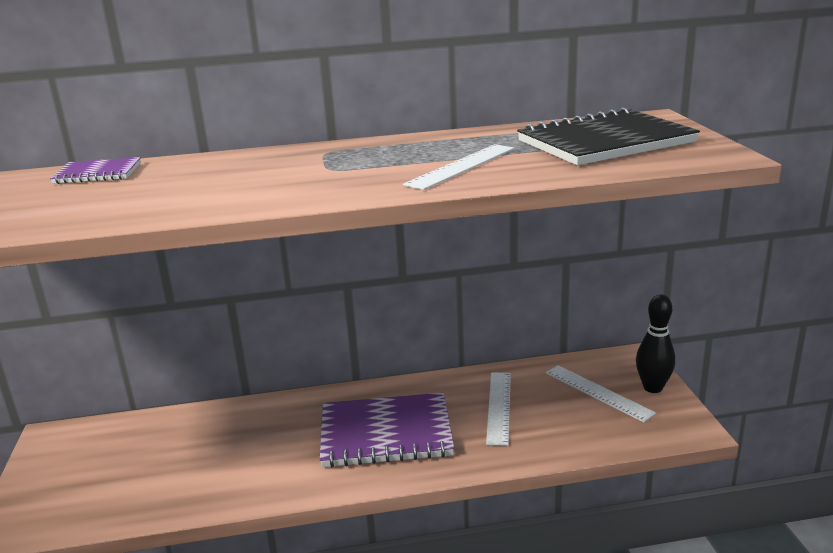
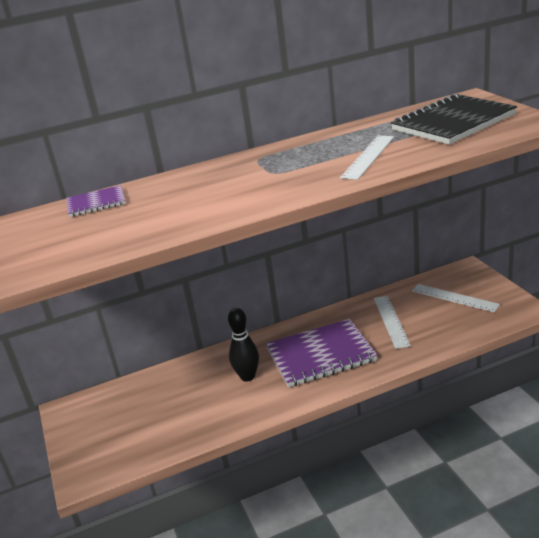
camera: 10 degrees left, 5 degrees up
black bowling pin [636,294,675,393] -> black bowling pin moved to [228,308,259,382]

